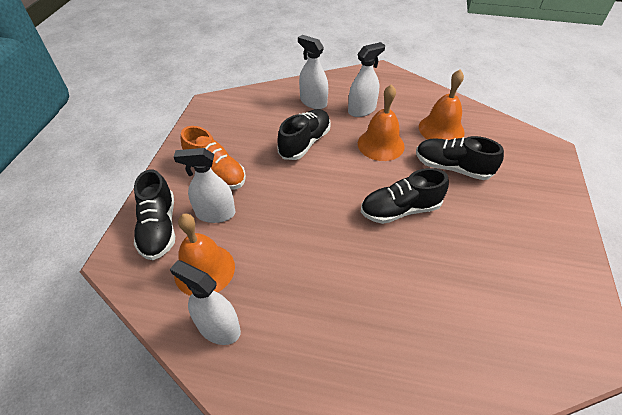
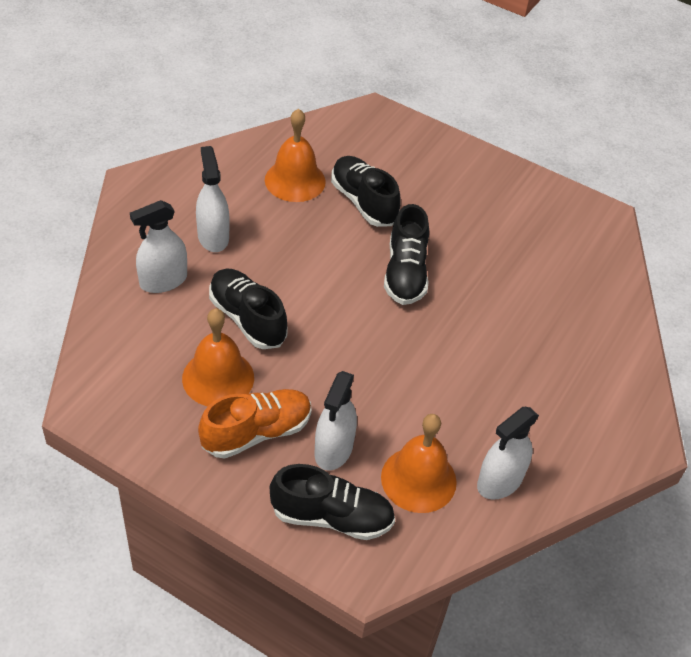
camera: 75 degrees left, 0 degrees up
orange bell [358,84,405,161] -> orange bell moved to [182,308,254,406]
black shoe [416,136,504,180] -> black shoe turned 105 degrees clockwise [331,156,401,227]

